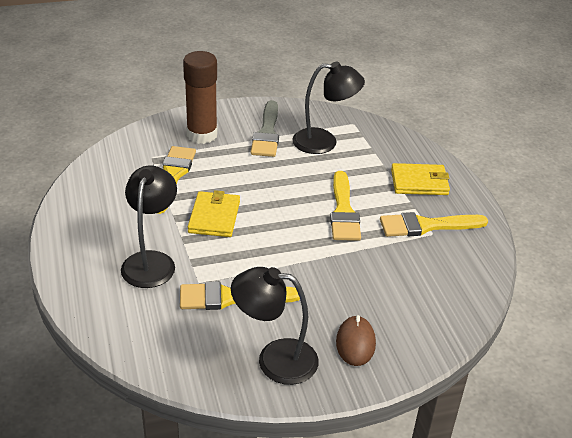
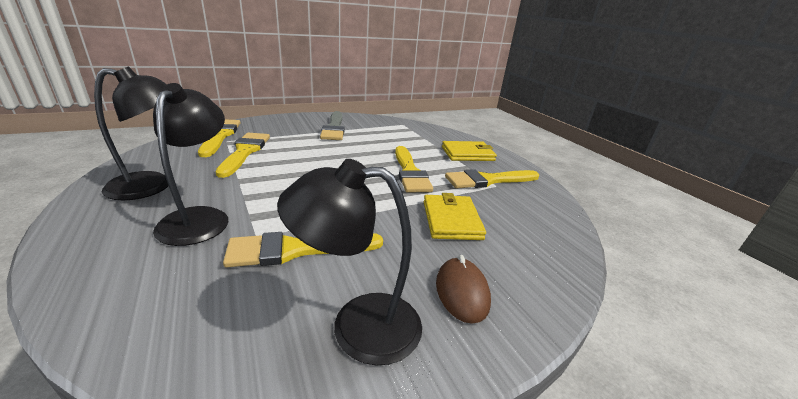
camera: 10 degrees left, 10 degrees down
brown glue stick [183,51,217,144] -> none
yellow wallet [188,190,240,237] -> yellow wallet moved to [424,193,486,240]
black lamp [292,62,365,154] -> black lamp moved to [94,66,169,200]
none -> yellow brush [198,120,240,157]

